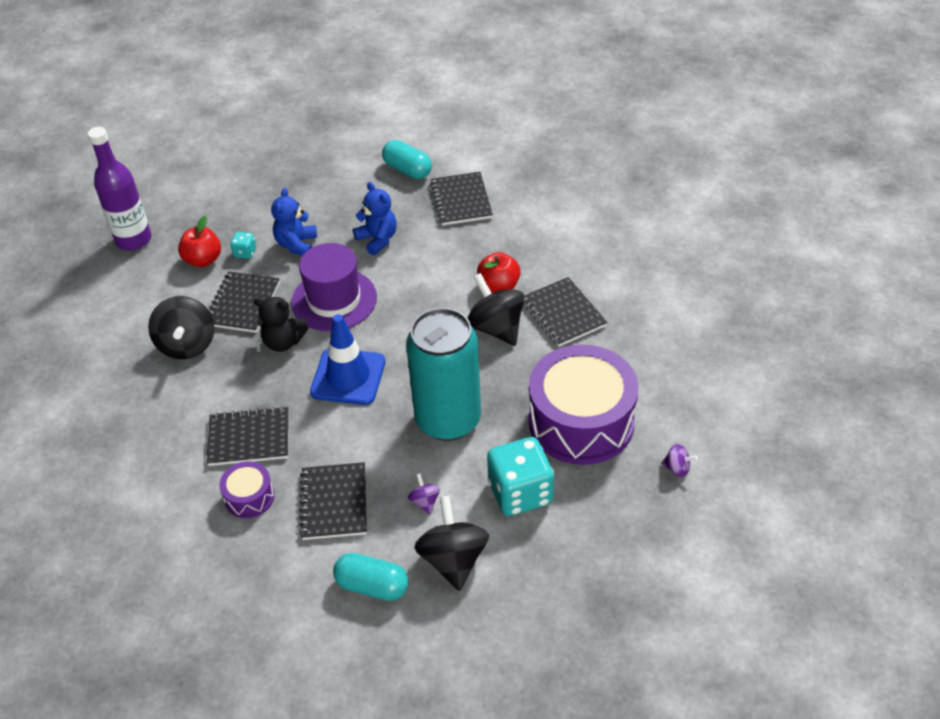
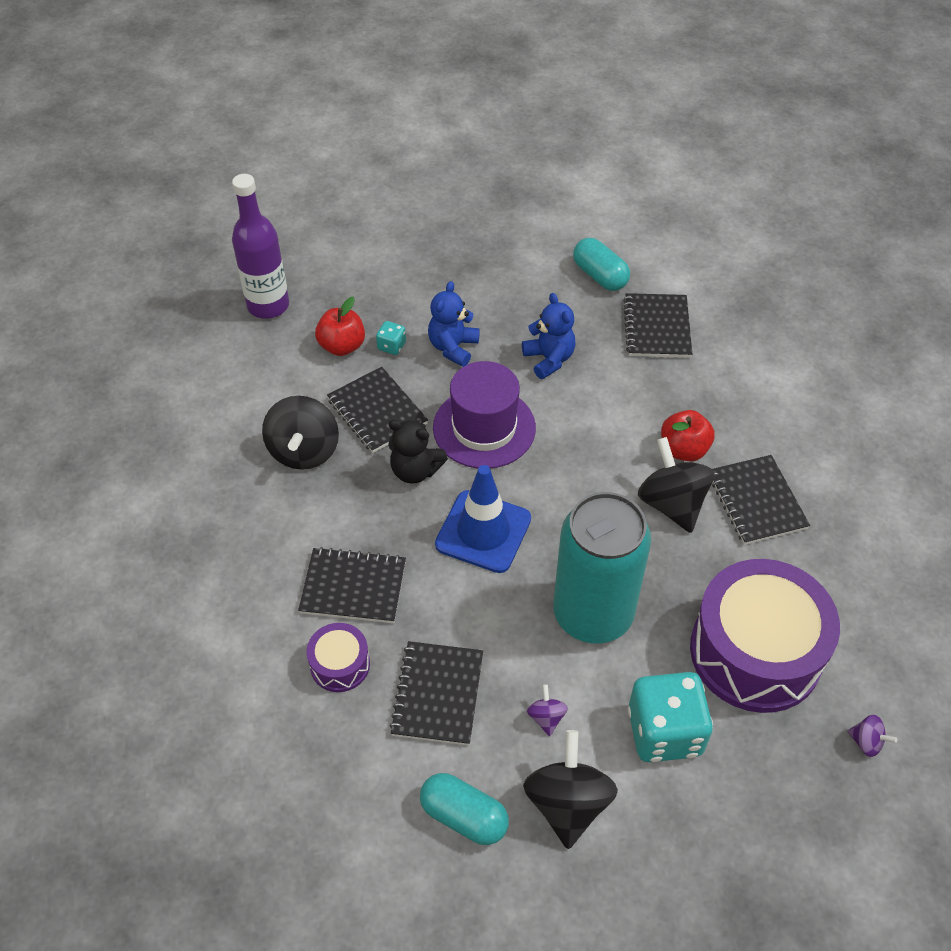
camera: 10 degrees right, 5 degrees up
black notebook [209,272,280,333] -> black notebook turned 60 degrees counterclockwise [327,367,428,453]

